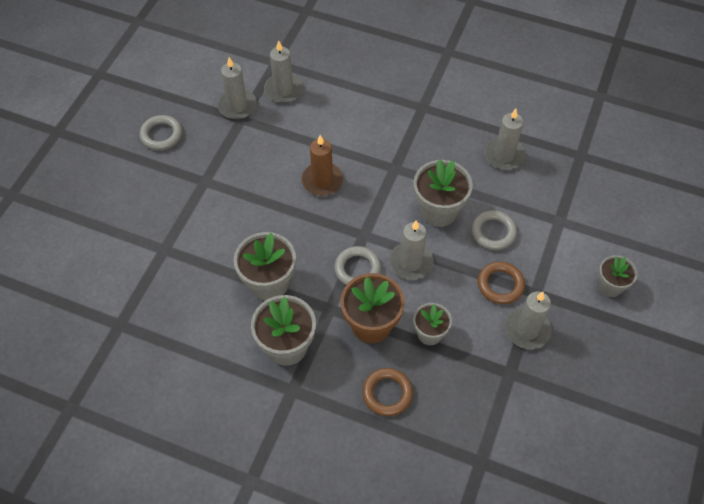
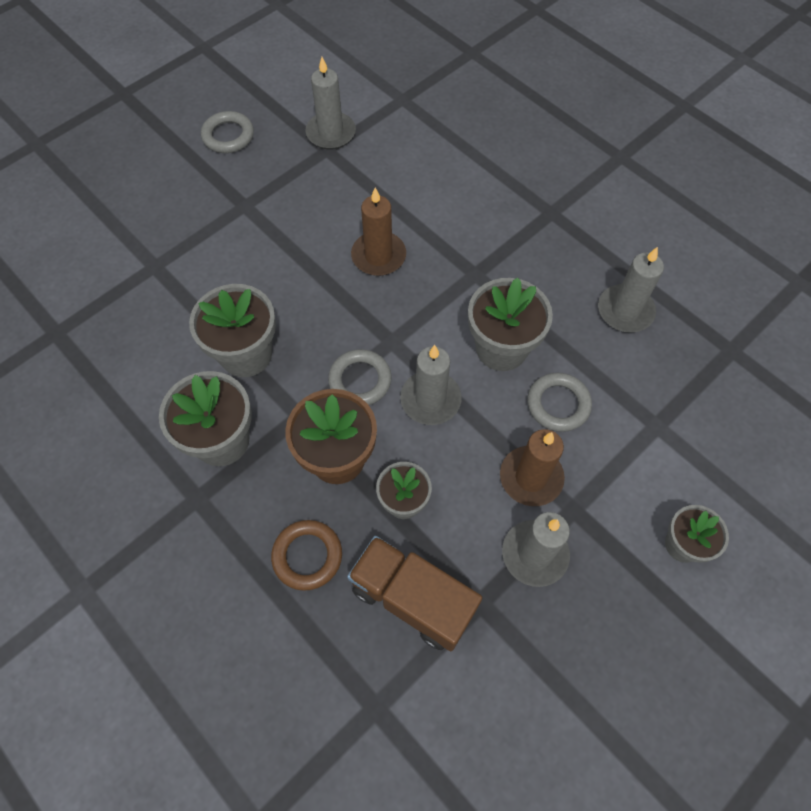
camera: 25 degrees right, 5 degrees up
grey candle [264,40,303,103] -> none
brown ring [478,262,525,304] -> brown candle [500,429,565,506]
none -> brown truck [347,536,482,651]

